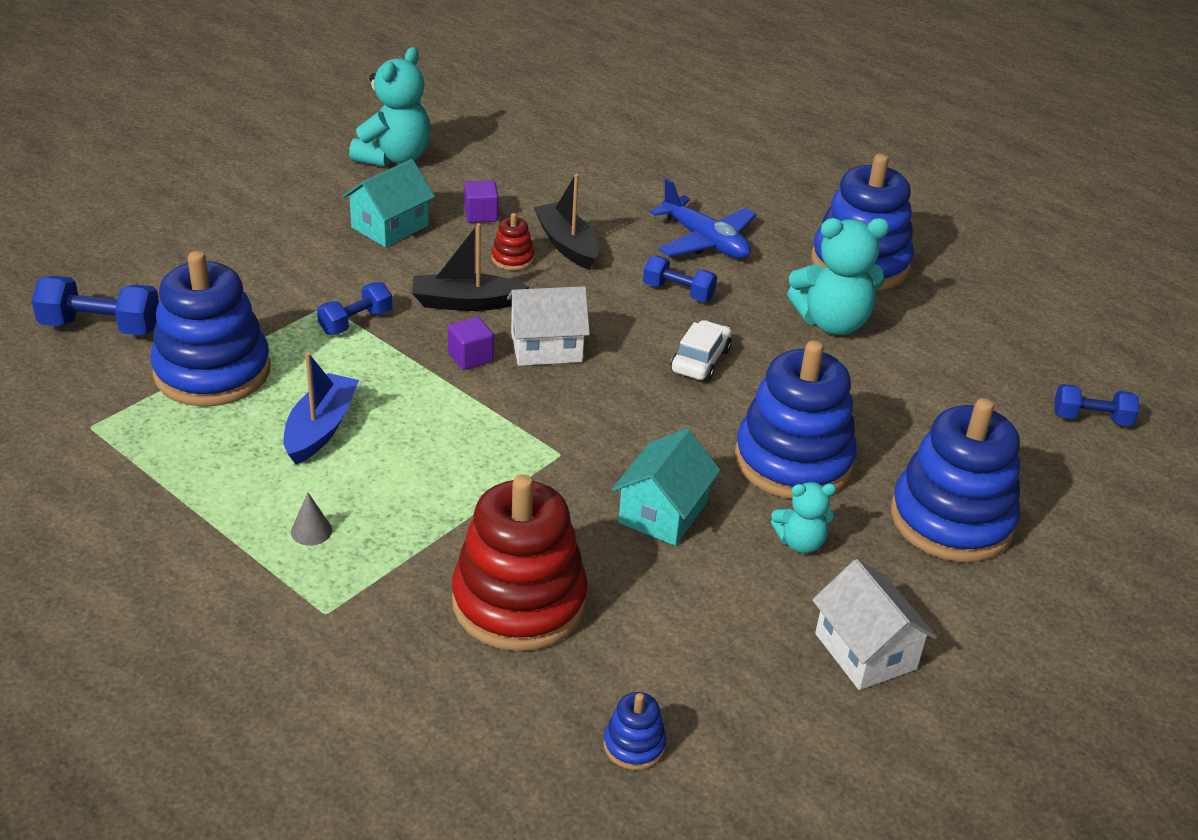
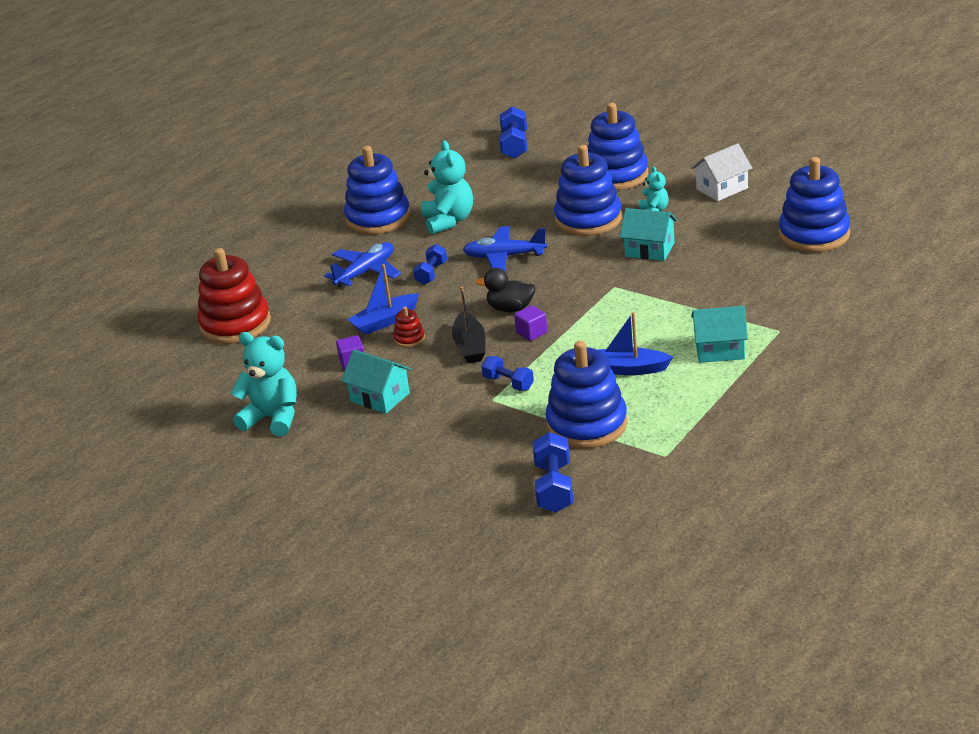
camera: 90 degrees left, 5 degrees down
grey cone [291,493,332,546] -> turquoise house [691,306,748,363]
red stacking toy [452,474,588,651] -> red stacking toy moved to [197,248,271,344]
white house [507,286,590,366] -> black duck [476,268,536,312]
black boat [534,173,599,270] -> blue boat [347,264,419,335]
blue stacking toy [603,692,666,770] -> blue stacking toy [779,157,850,252], size x2.37
white car [671,320,732,381] -> blue plane [463,226,547,271]
blue dumbbell [1054,384,1139,426] -> blue dumbbell [499,107,527,159], size x1.51

